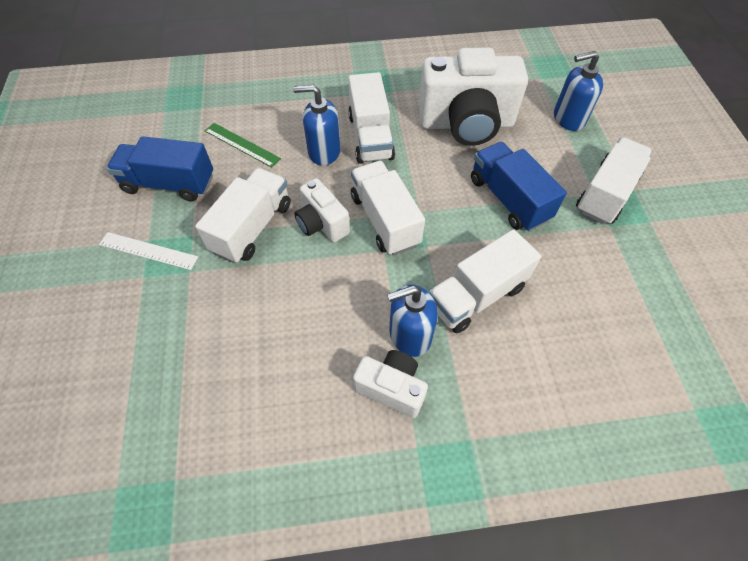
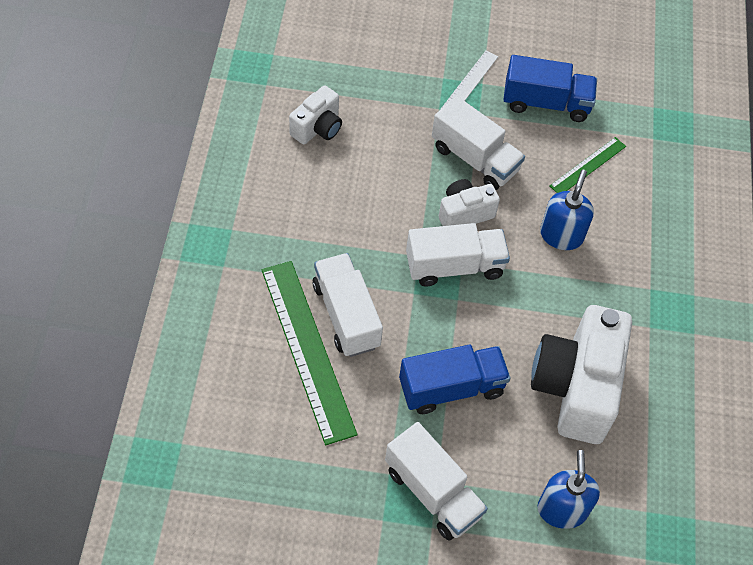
camera: 100 degrees right, 0 degrees up
blue truck [107,136,213,201] -> blue truck turned 75 degrees clockwise [503,55,597,122]
white truck [348,72,395,164] -> none
white camera [353,350,428,418] -> white camera moved to [289,85,342,145]
blue soap dispenser [387,284,438,357] -> none
none -> green ruler [262,261,358,445]

